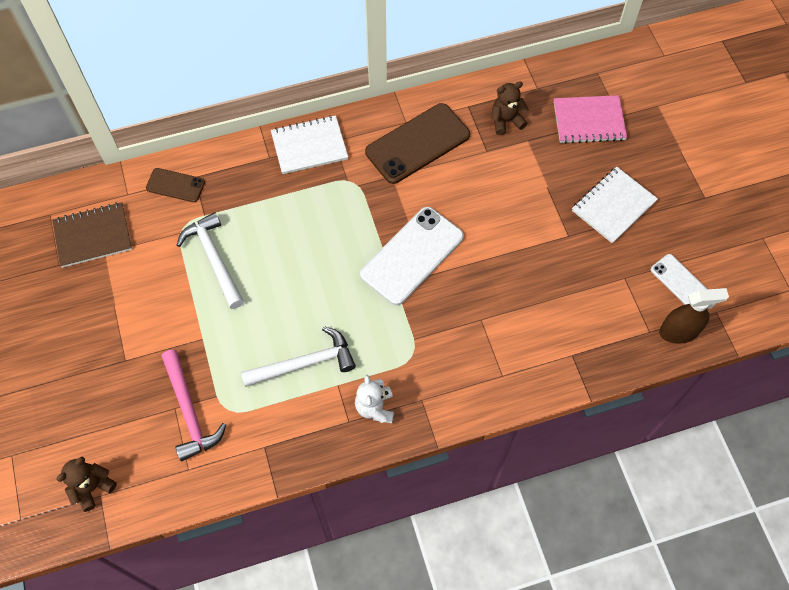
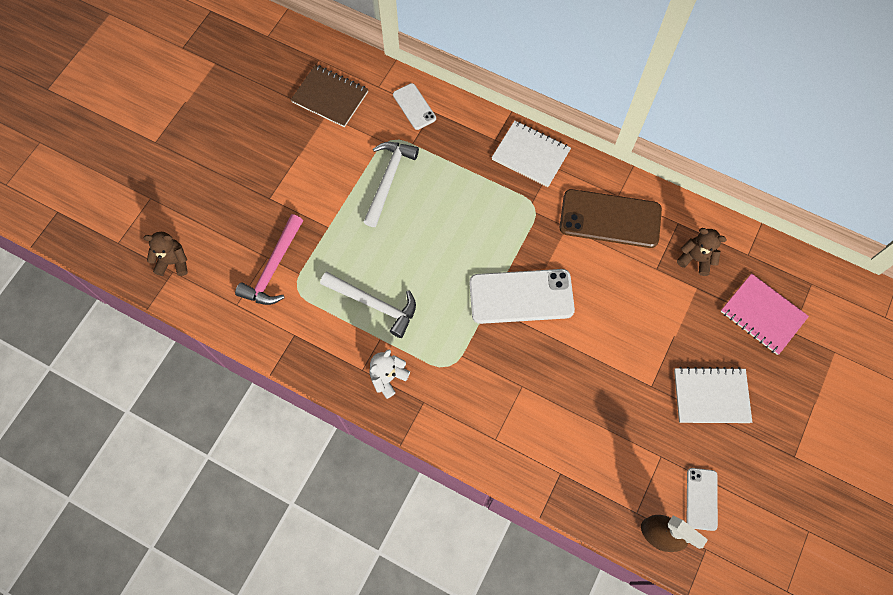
camera: 45 degrees right, 5 degrees up
brown phone [146,168,205,202] -> white phone [393,83,436,130]

